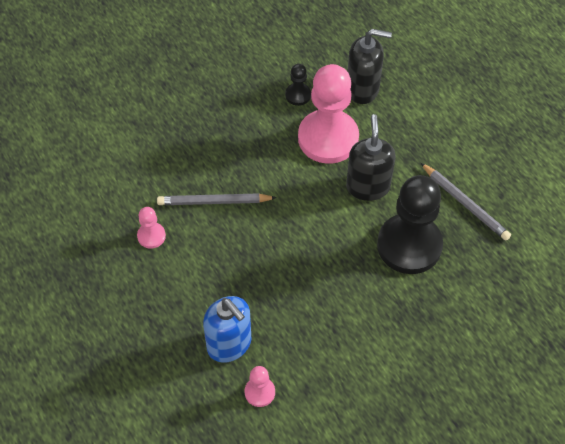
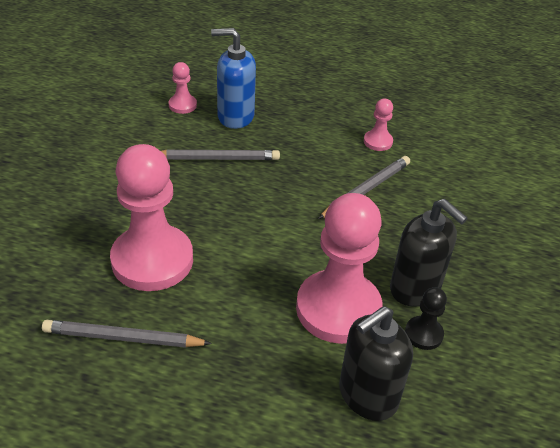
camera: 135 degrees right, 15 degrees down
black soap dispenser [346,114,396,201] -> black soap dispenser moved to [390,199,467,306]
black pawn [377,175,443,274] -> pink pawn [110,144,193,291]
none -> grey pencil [161,150,280,160]

